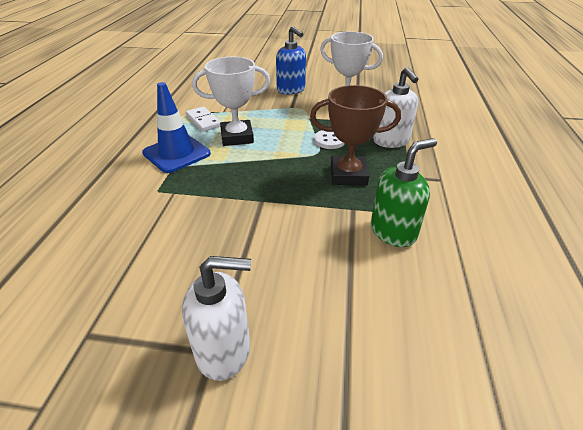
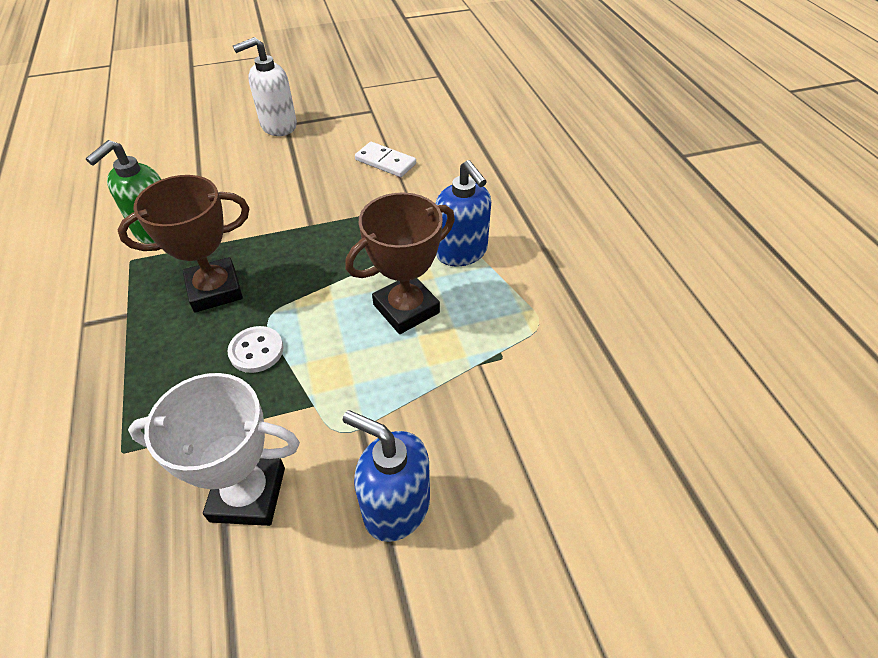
camera: 155 degrees right, 10 degrees up
blue traffic cone [142,82,211,173] -> blue soap dispenser [435,160,491,267]
white domino [186,107,221,131] -> white domino moved to [355,142,416,177]
white trophy [192,57,270,146] -> brown trophy [345,192,455,334]
white soap dispenser [373,67,418,148] -> none

